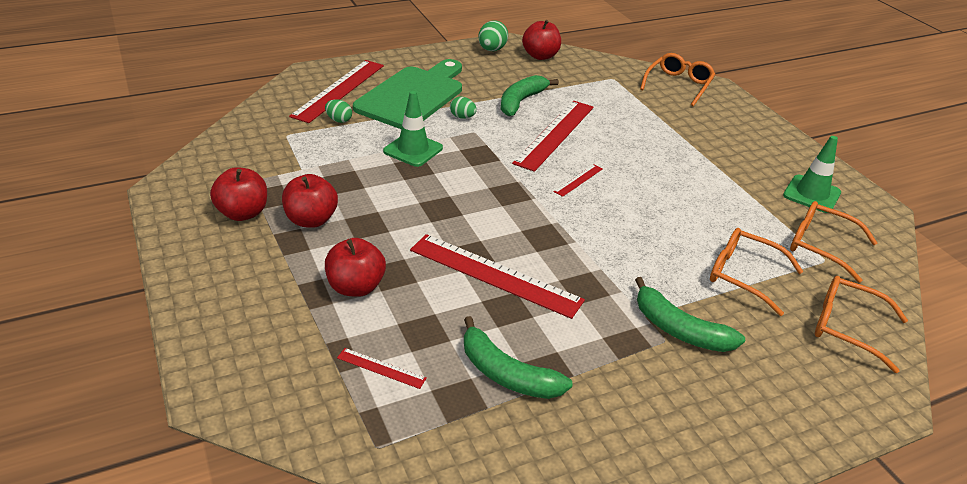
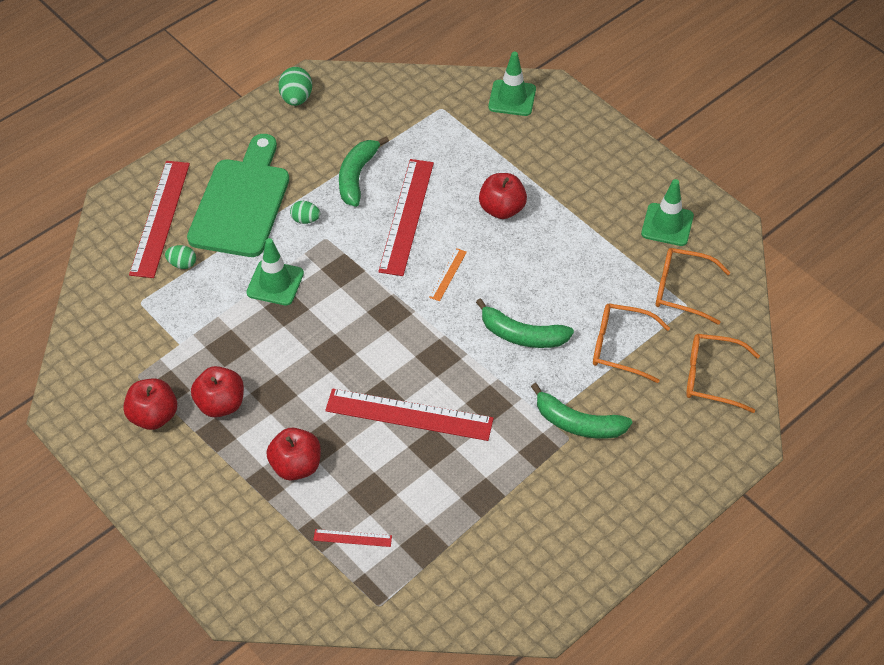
camera: 15 degrees left, 15 degrees up
green banana [464,316,573,399] -> green banana moved to [476,298,574,348]
red apple [522,20,561,60] -> red apple moved to [479,173,527,219]
red ruler [554,164,603,197] -> orange ruler [429,248,467,301]
orange glasses [640,53,715,106] -> green traffic cone [488,52,536,116]

